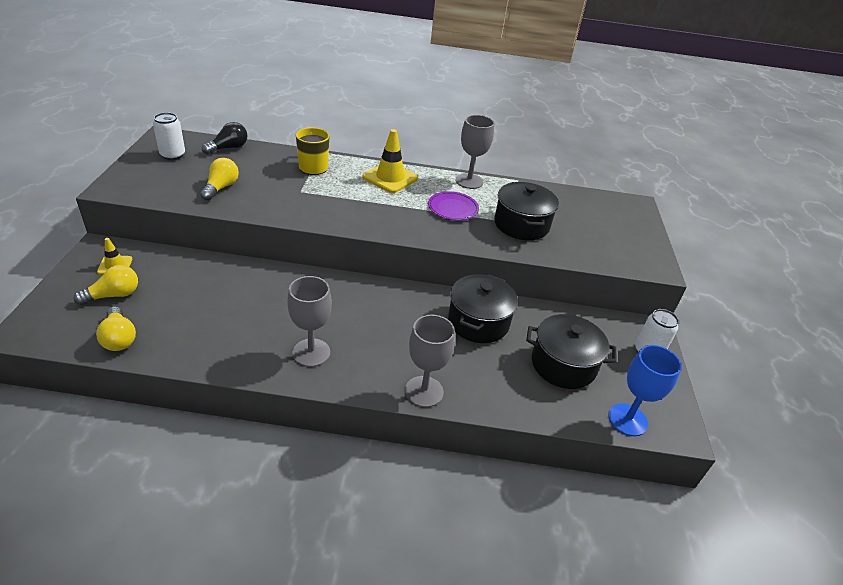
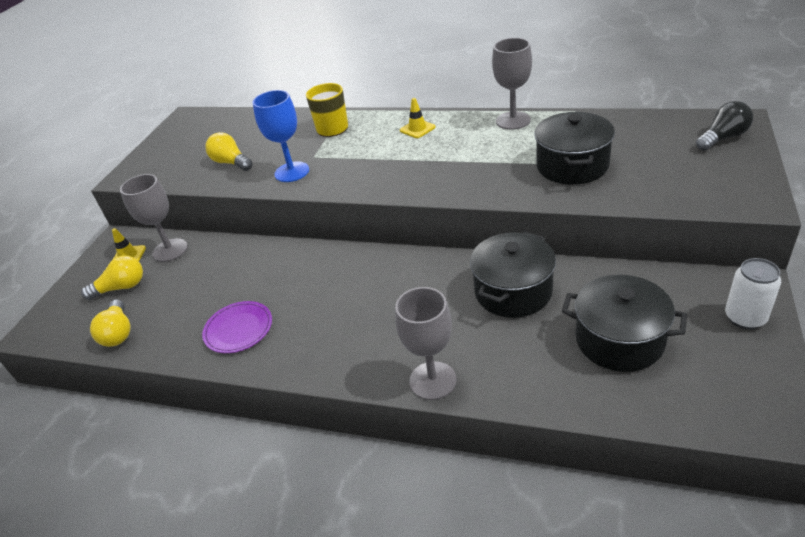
camera: 20 degrees right, 0 degrees up
white can [153,112,185,160] -> none
yellow light bulb [200,158,239,200] -> yellow light bulb turned 75 degrees counterclockwise [205,132,253,171]
black light bulb [202,122,247,155] -> black light bulb moved to [696,101,753,151]
grey goblet [287,276,332,367] -> grey goblet moved to [120,174,188,262]
yellow traffic cone [362,129,418,193] -> yellow traffic cone [400,98,436,138], size x0.55
purple plate [428,191,479,220] -> purple plate moved to [202,301,272,353]
blue goblet [608,345,682,436] -> blue goblet moved to [252,90,309,182]

